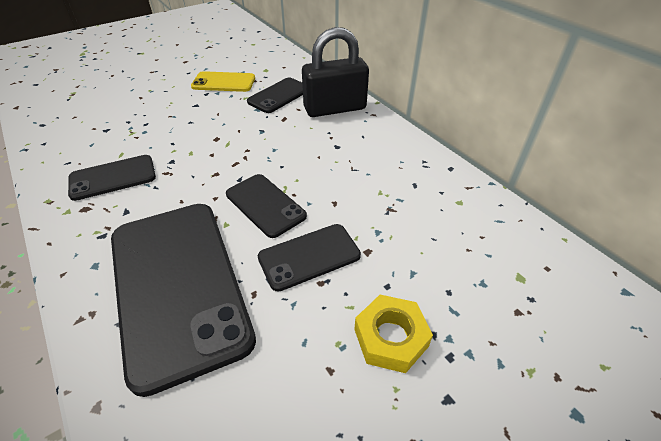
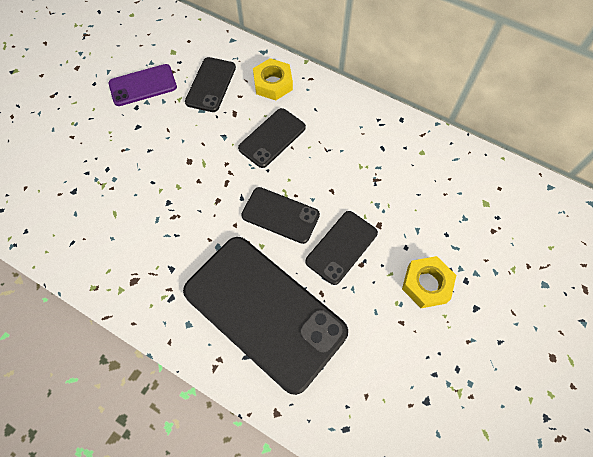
camera: 25 degrees left, 20 degrees up
black phone [68,155,156,201] -> black phone moved to [238,108,306,168]
yellow phone [191,71,255,92] -> purple phone [109,64,177,106]
black padlock [302,27,369,117] -> yellow nut [253,58,293,100]

